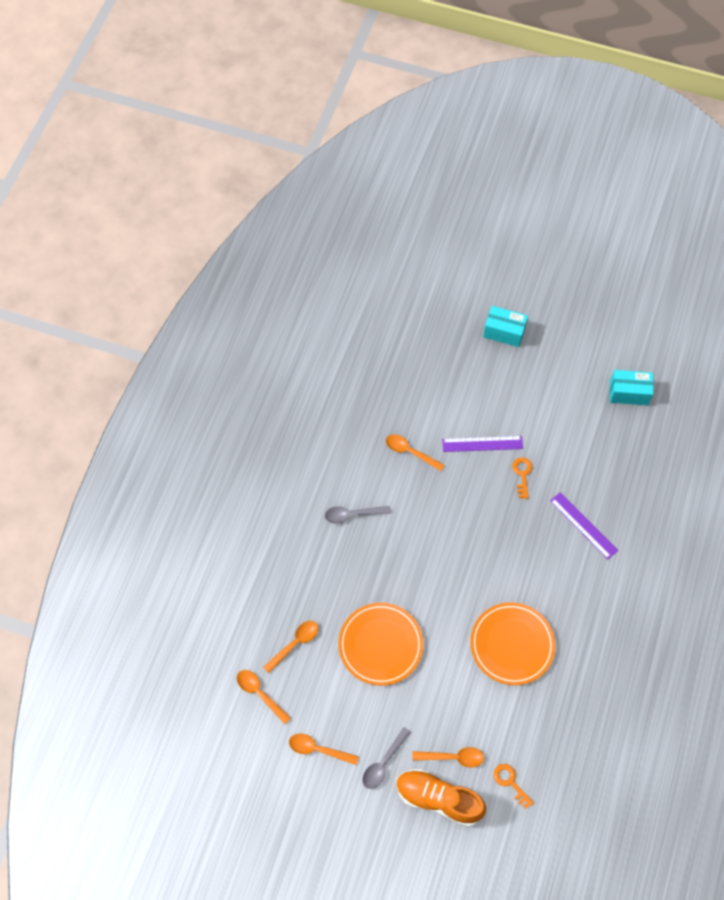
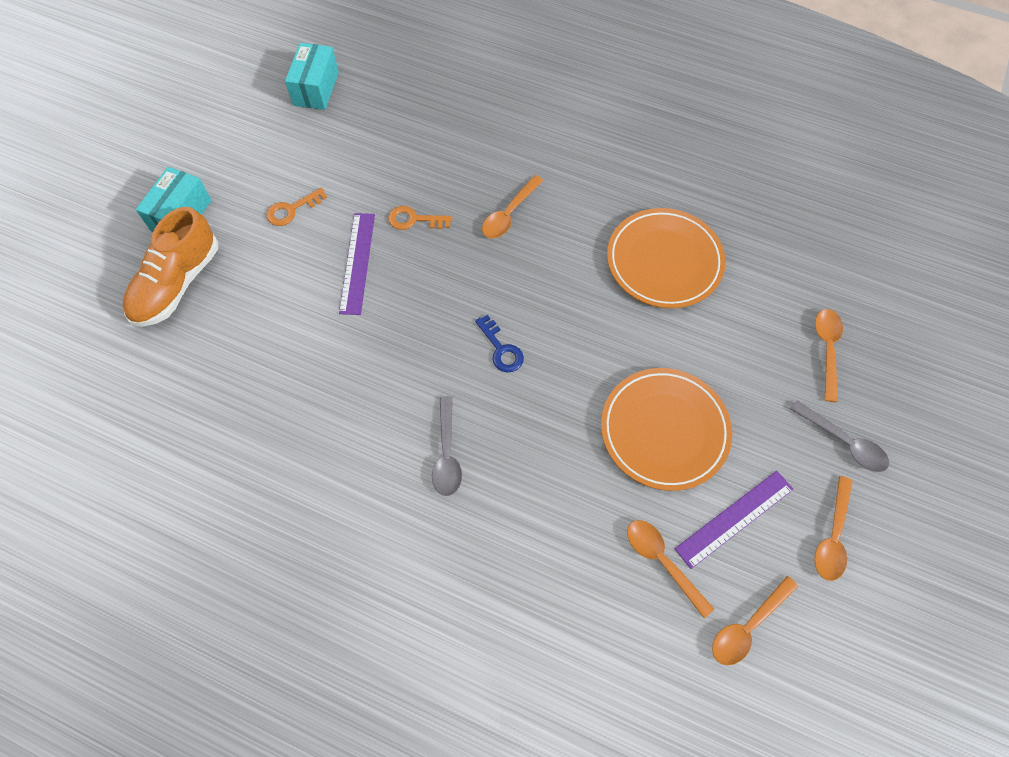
camera: 85 degrees left, 0 degrees up
orange spoon [386,434,444,471] -> orange spoon moved to [482,175,543,238]
orange shoe [396,769,486,827] -> orange shoe moved to [123,207,218,327]
orange key [494,764,534,809] -> orange key moved to [267,188,327,226]
purple ruler [550,492,618,559] -> purple ruler moved to [675,471,794,569]
none -> blue key [475,315,524,372]

